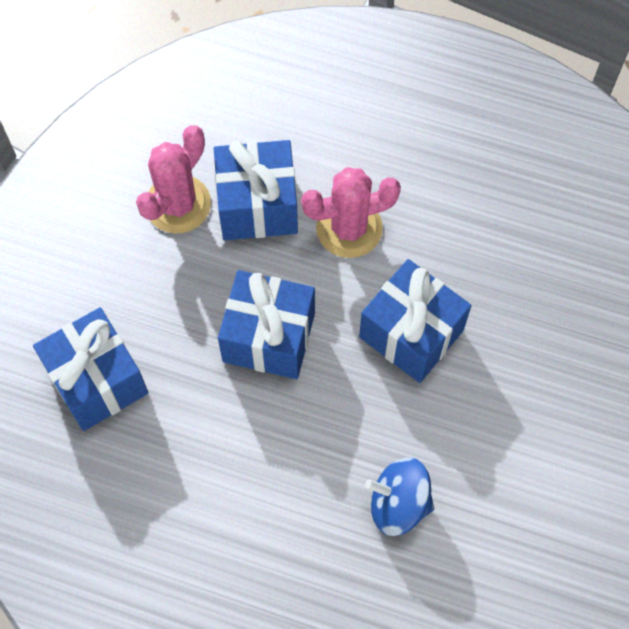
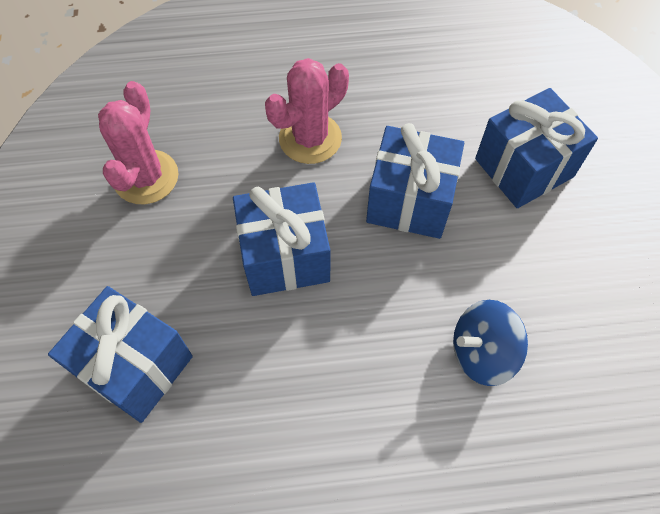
camera: 25 degrees left, 5 degrees down
blue gift [214,140,298,240] -> blue gift moved to [475,88,598,208]

